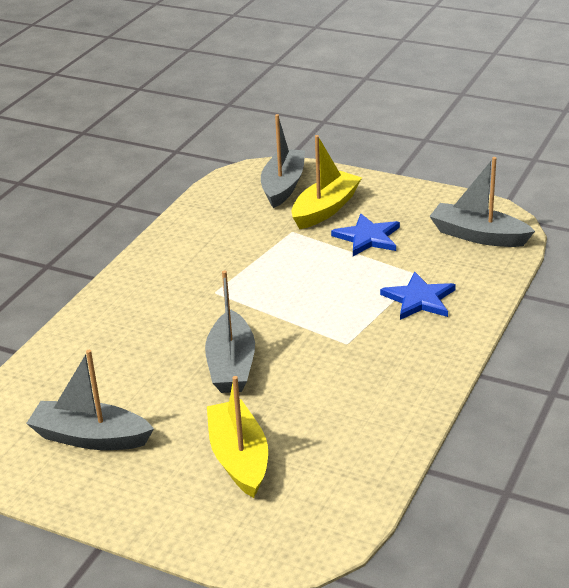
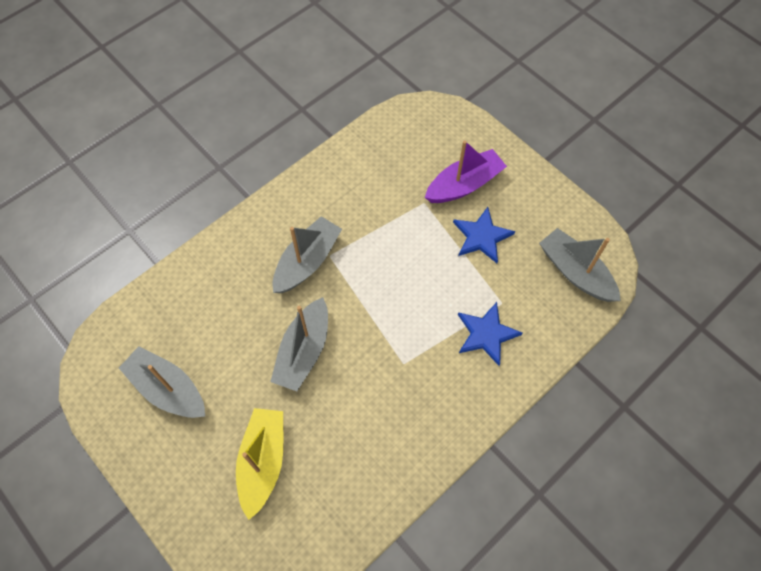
camera: 20 degrees right, 30 degrees up
grey boat [261,114,305,208] -> grey boat moved to [273,216,342,293]
yellow boat [292,135,362,229] -> purple boat [425,140,507,203]

